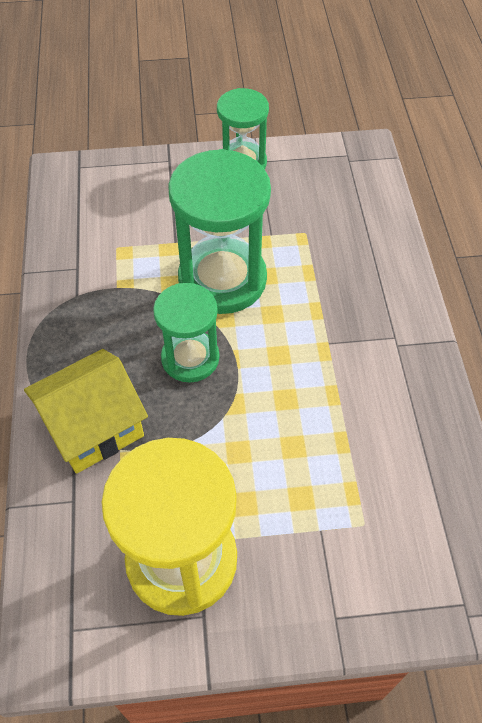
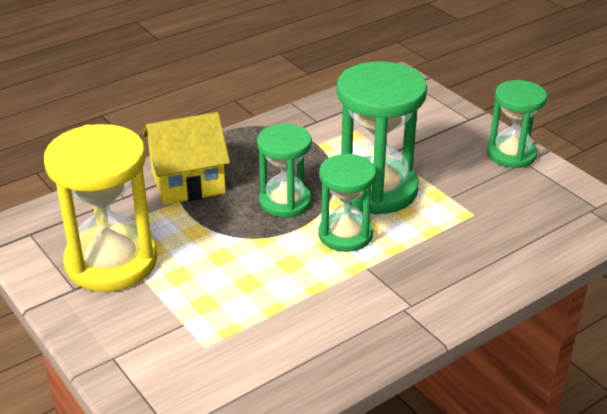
camera: 60 degrees right, 20 degrees down
yellow house [24,349,148,474] -> yellow house turned 45 degrees counterclockwise [142,112,230,205]
none -> green hourglass [318,154,376,252]

